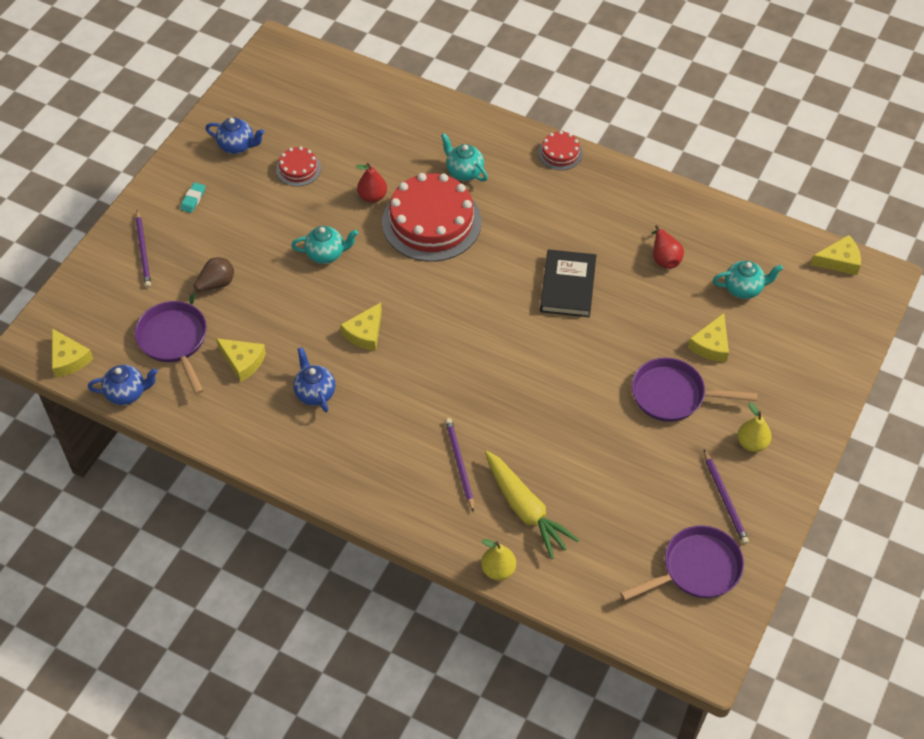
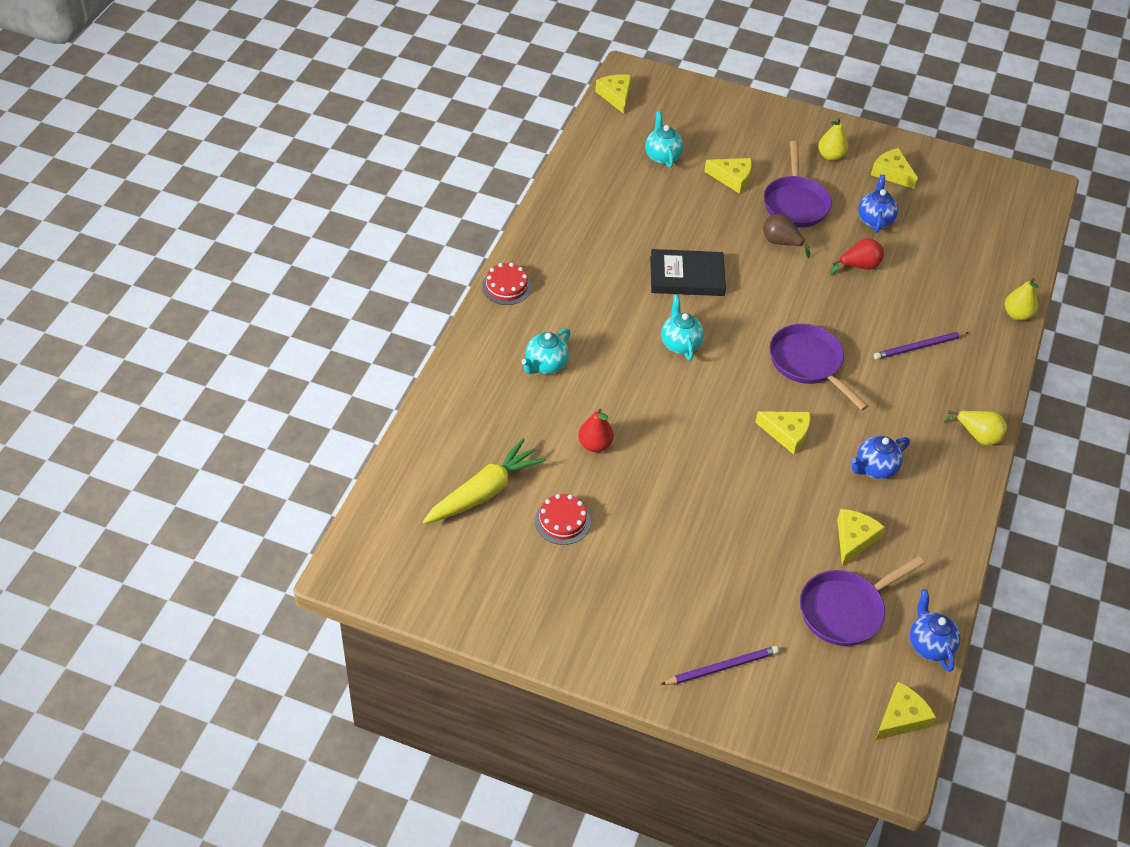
camera: 100 degrees left, 5 degrees down
turquoise eraser [180,182,205,213] -> none
brown pear [188,257,234,305] -> brown pear moved to [763,214,811,258]
blue teapot [205,117,264,154] -> blue teapot moved to [858,174,898,233]
turquoise teapot [291,226,358,264] -> turquoise teapot moved to [661,295,704,361]
red cake [382,173,481,262] -> none
yellow carrot [485,451,579,559] -> yellow carrot moved to [423,438,546,524]
purple pan [620,526,744,601] -> purple pan moved to [770,324,868,410]
red pear [652,225,684,269] -> red pear moved to [830,238,884,275]
purple pencil [704,450,749,544] -> yellow cheese [871,148,918,189]
none -> yellow pear [944,411,1007,445]

